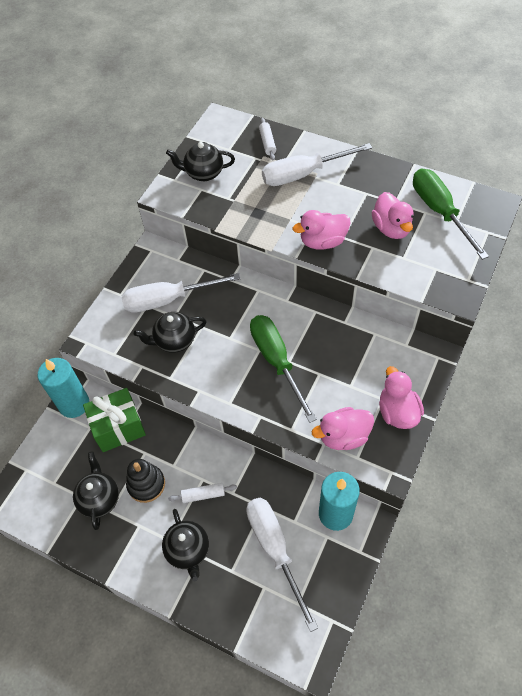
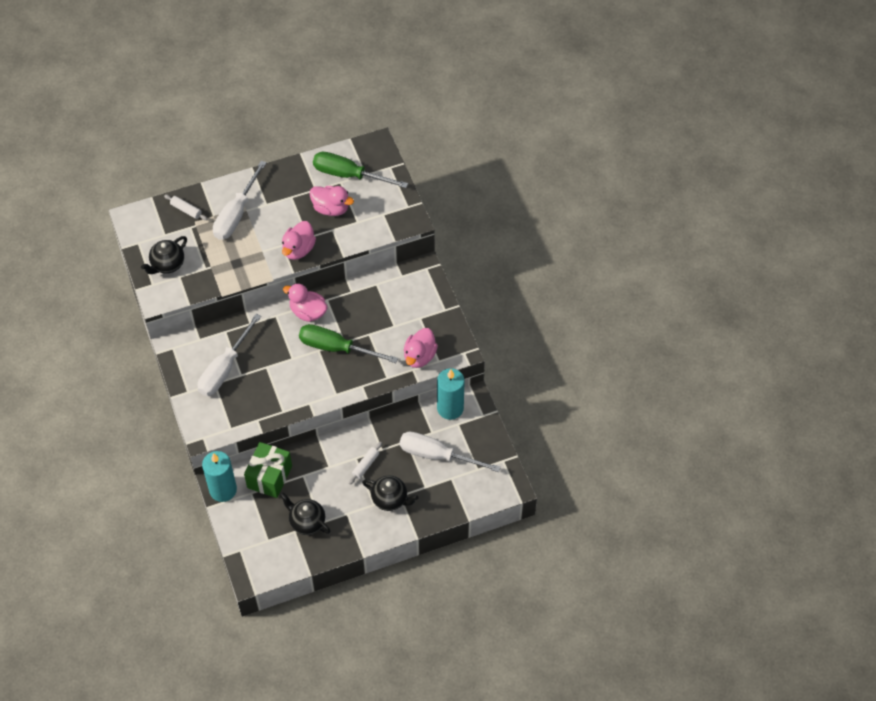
camera: 50 degrees left, 0 degrees up
black stacking toy [126,459,165,503] -> none
black teapot [134,312,207,353] -> none
pink duck [379,366,424,429] -> pink duck moved to [283,283,328,322]

